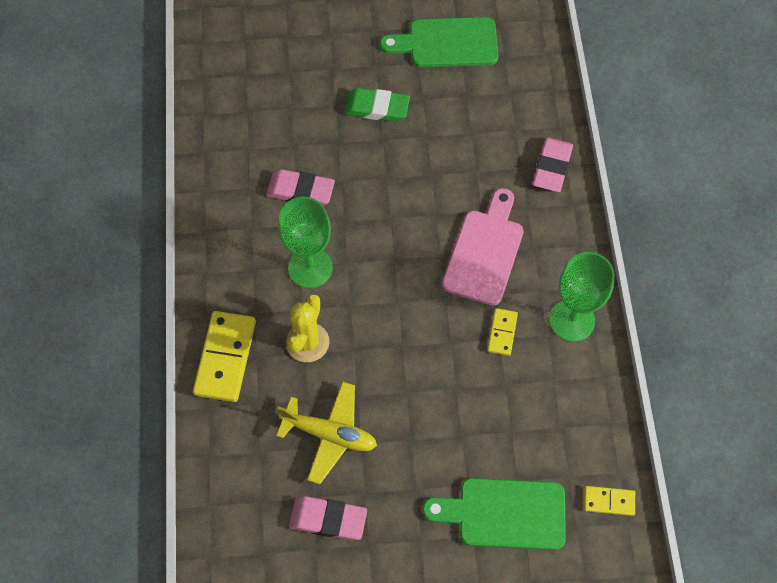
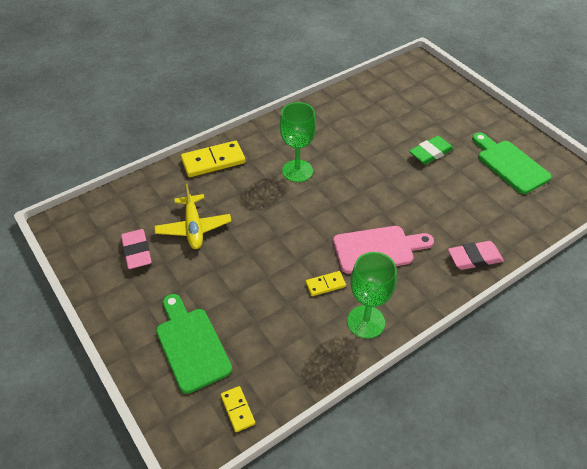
camera: 60 degrees right, 15 degrees down
pink eraser [266,169,335,206] -> none
yellow cactus [286,294,329,362] -> none
green eraser [344,88,410,122] -> green eraser turned 75 degrees clockwise [409,136,454,164]

